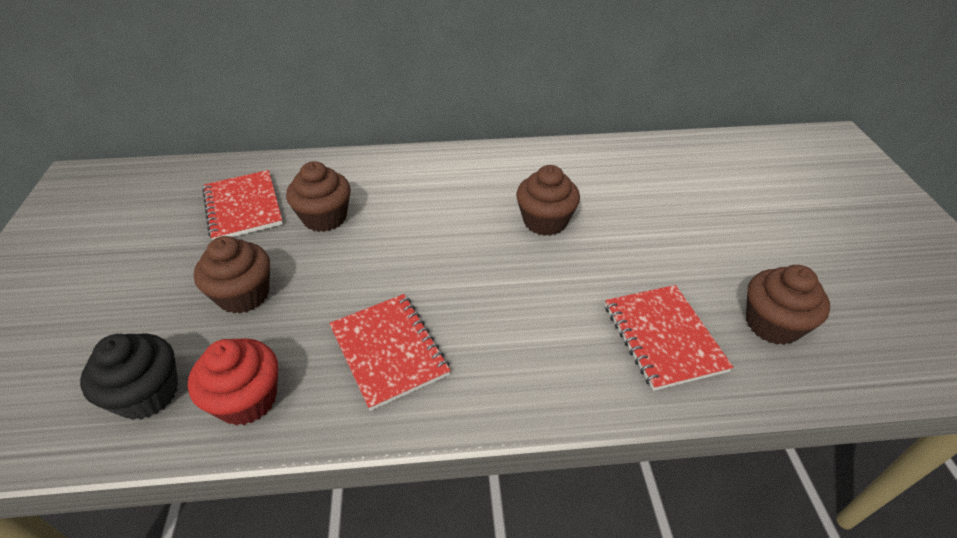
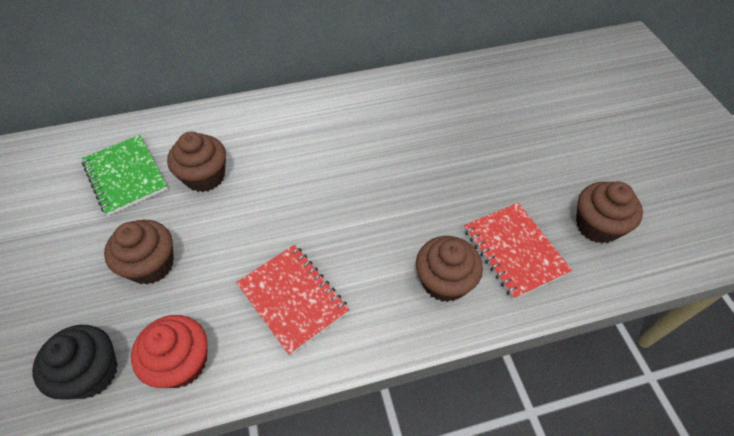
camera: 10 degrees left, 10 degrees up
red notebook [202,170,283,240] -> green notebook [82,135,168,216]
brown cupcake [516,165,580,236] -> brown cupcake moved to [416,236,483,302]

